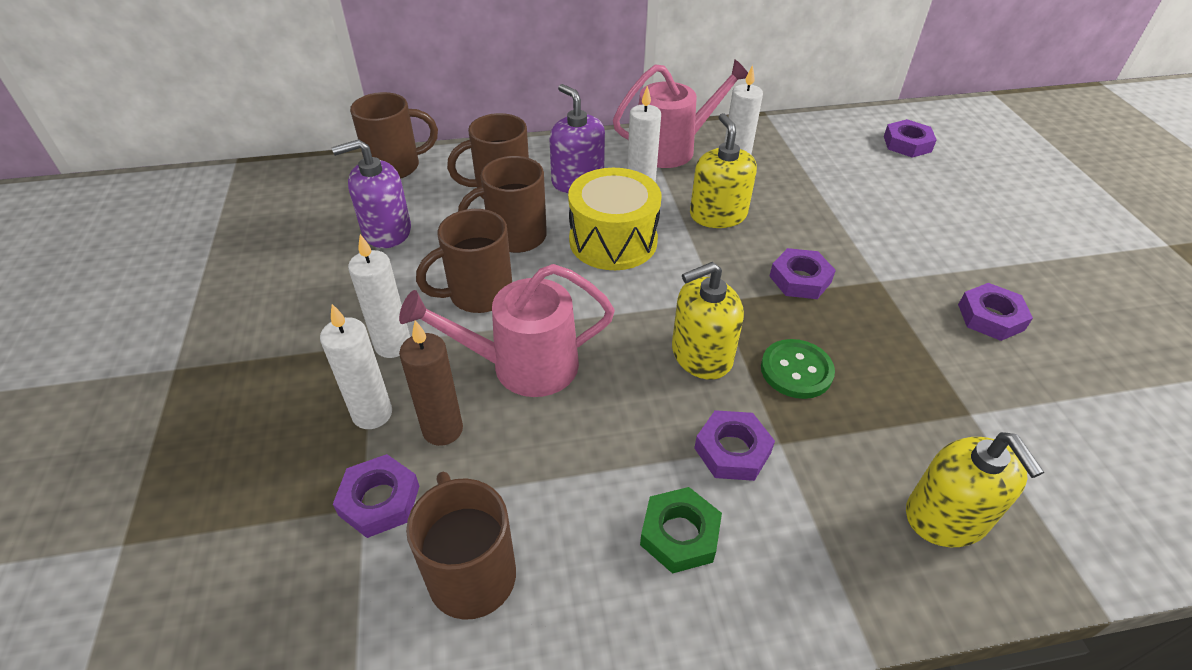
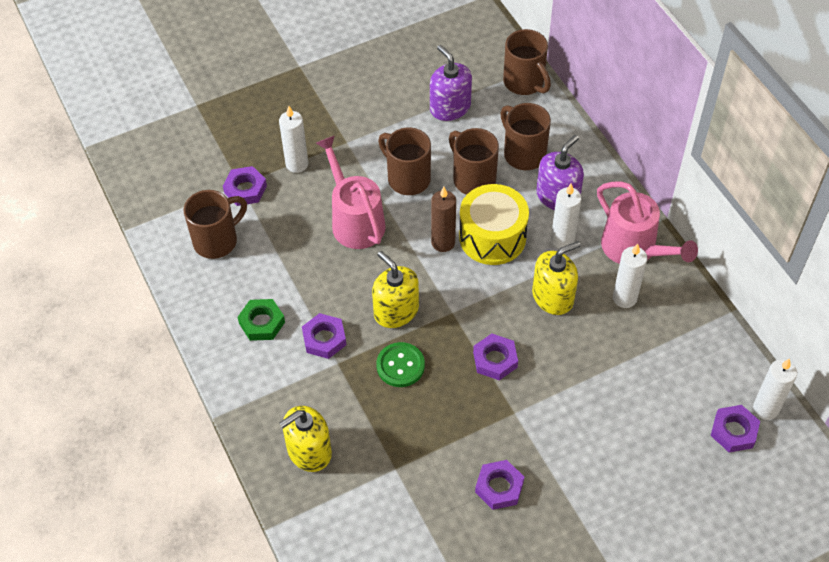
camera: 75 degrees right, 10 degrees up
white candle [348,234,410,358] -> white candle moved to [753,358,797,420]
brown candle [399,320,463,446] -> brown candle moved to [431,187,456,252]

